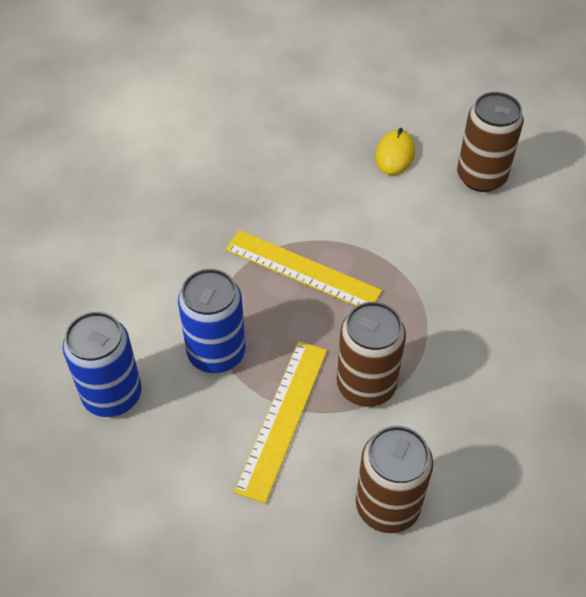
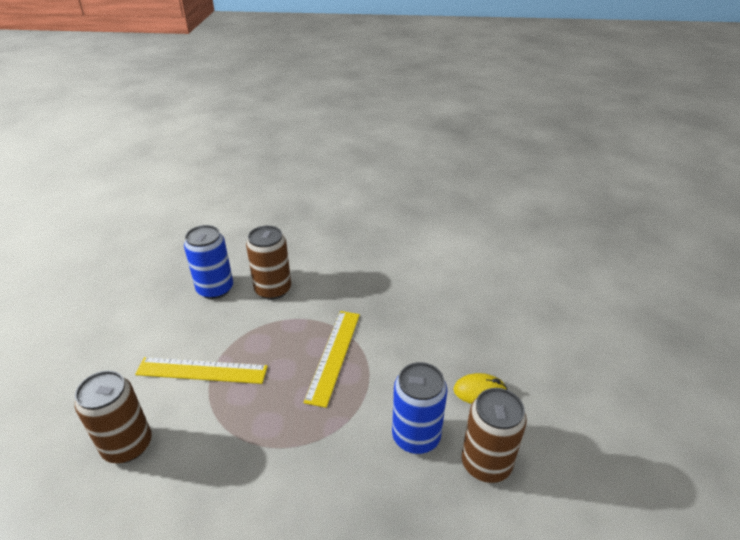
camera: 75 degrees right, 15 degrees down
blue can [178,269,246,373] -> blue can moved to [392,362,448,454]
brown can [337,302,406,407] -> brown can moved to [246,225,291,300]

